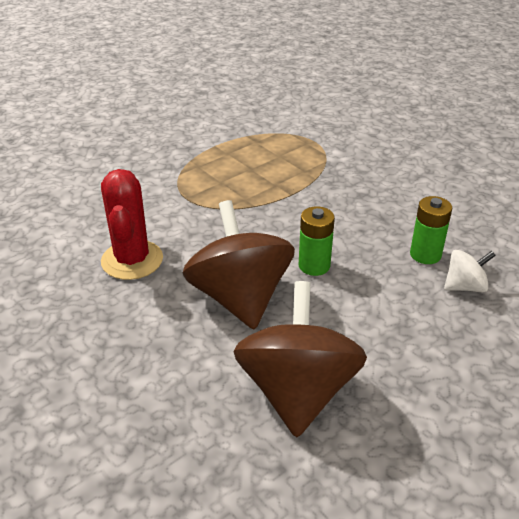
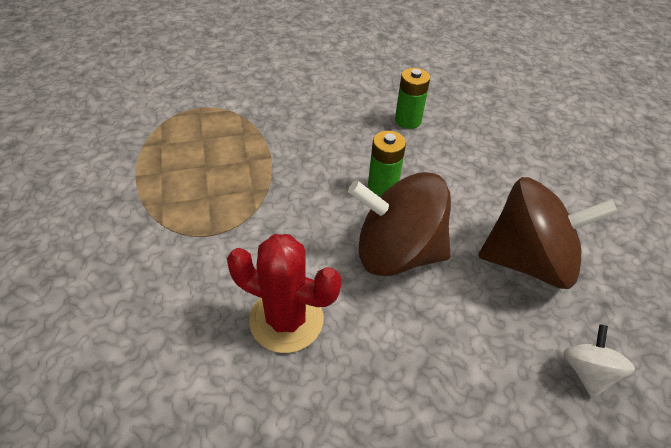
camera: 65 degrees left, 10 degrees up
brown spinning top [233,281,367,438] -> brown spinning top turned 150 degrees clockwise [478,177,619,289]
white spinning top [444,250,496,292] -> white spinning top moved to [564,324,635,399]

